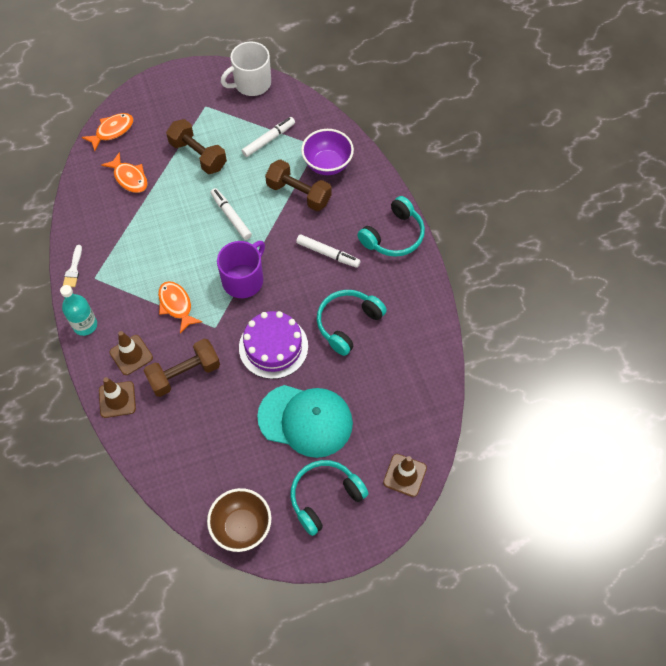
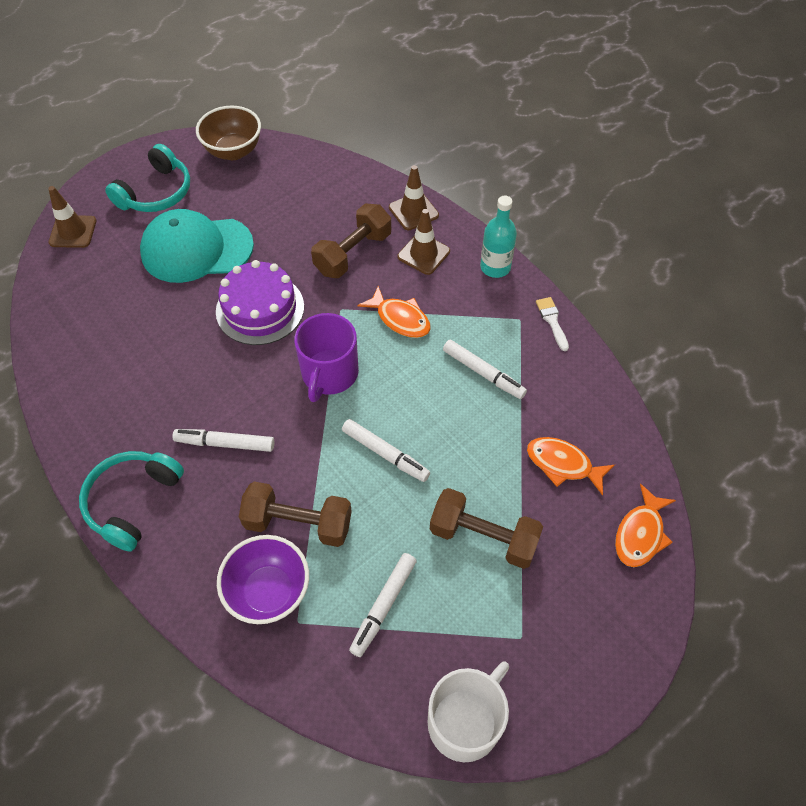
camera: 160 degrees right, 5 degrees down
turquoise headphones [317,290,387,356] -> none
none -> white marker [443,340,527,399]

